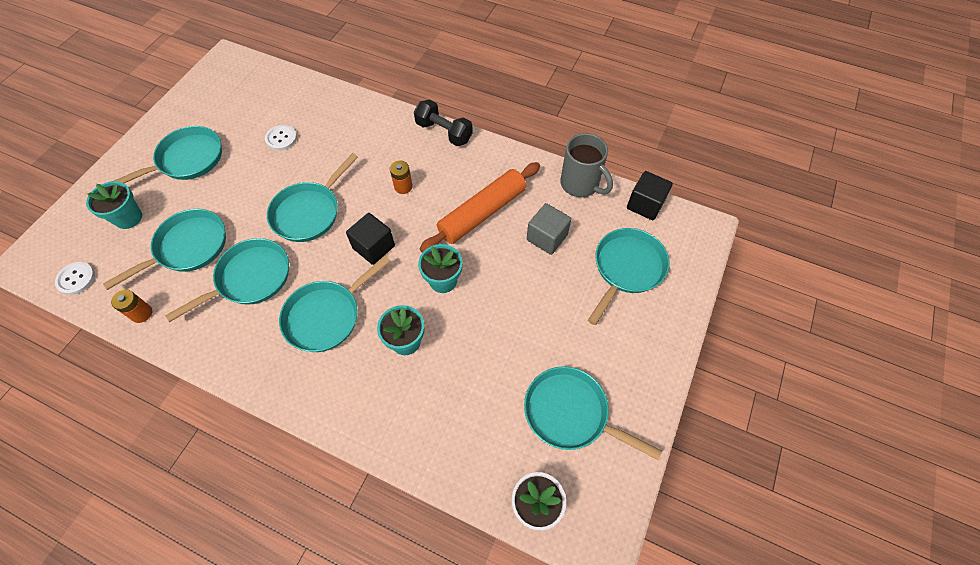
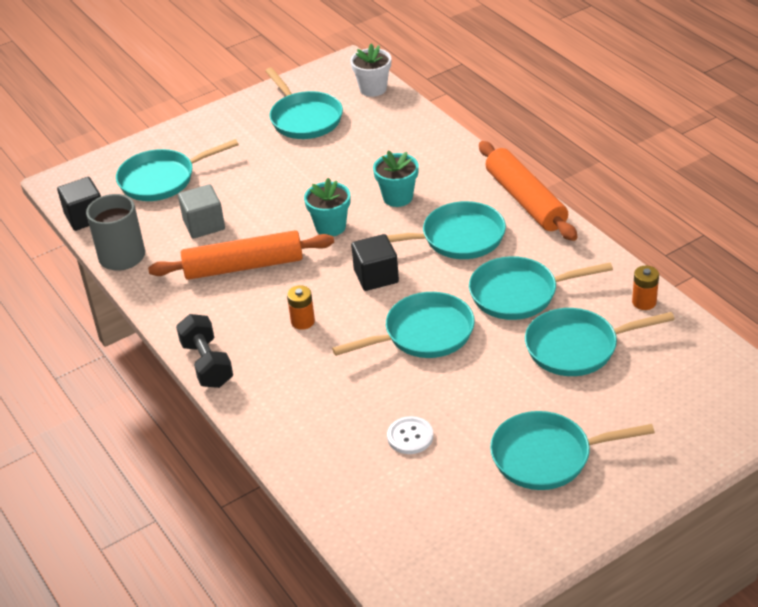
camera: 145 degrees left, 20 degrees down
white button [55,262,95,295] -> none
turquoise flower pot [86,181,142,229] -> none
none -> orange rolling pin [479,141,578,241]

